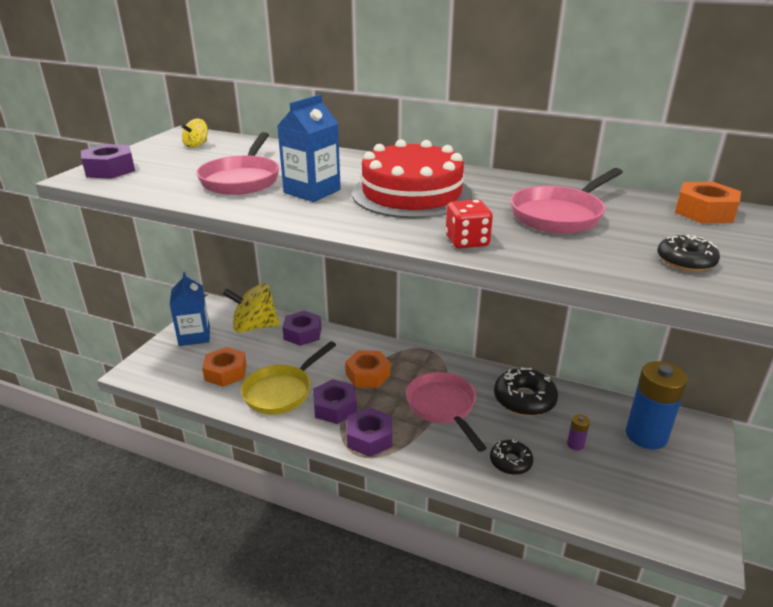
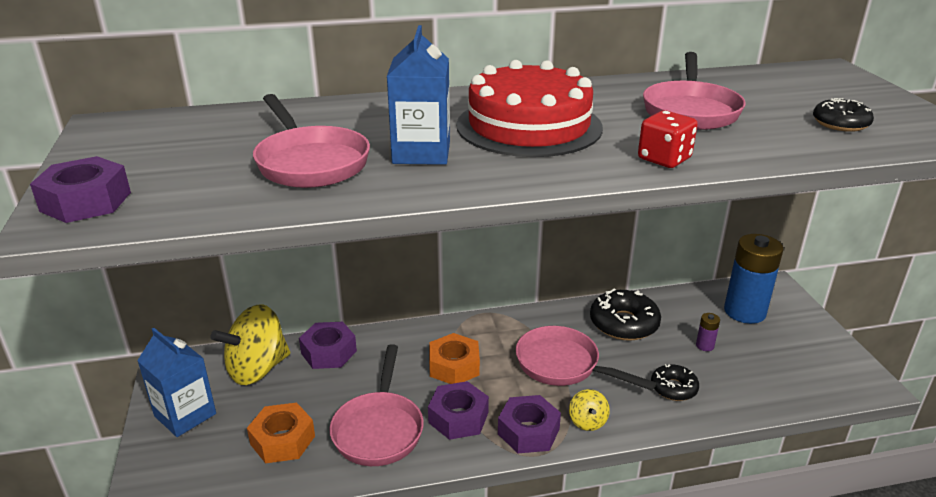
camera: 35 degrees left, 0 degrees up
yellow spinning top [181,119,208,148] -> yellow spinning top moved to [569,389,610,431]
yellow pan [241,341,336,414] -> pink pan [329,344,424,466]
orange nut [675,182,741,224] -> none

